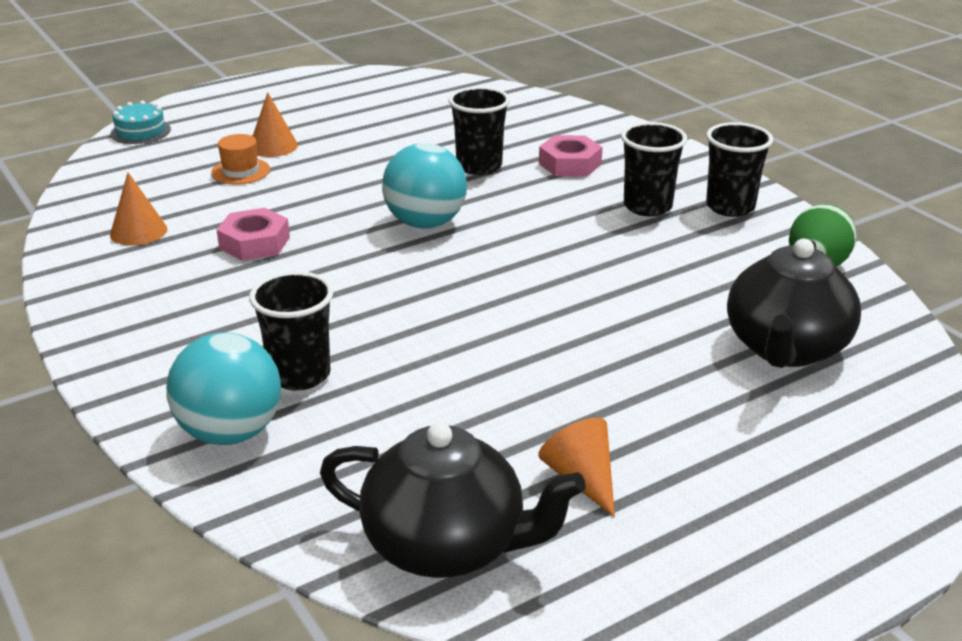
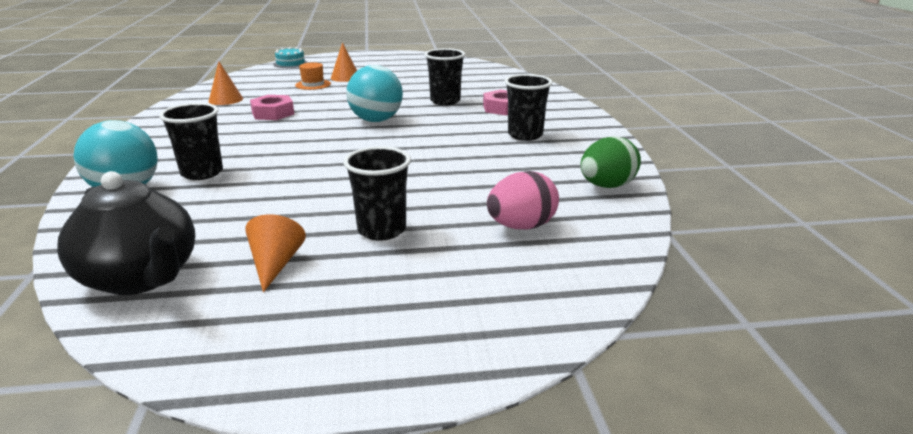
camera: 25 degrees right, 5 degrees down
black cup [706,122,773,217] -> black cup moved to [343,146,411,241]
black teapot [727,239,861,368] -> pink egg [487,171,559,229]

